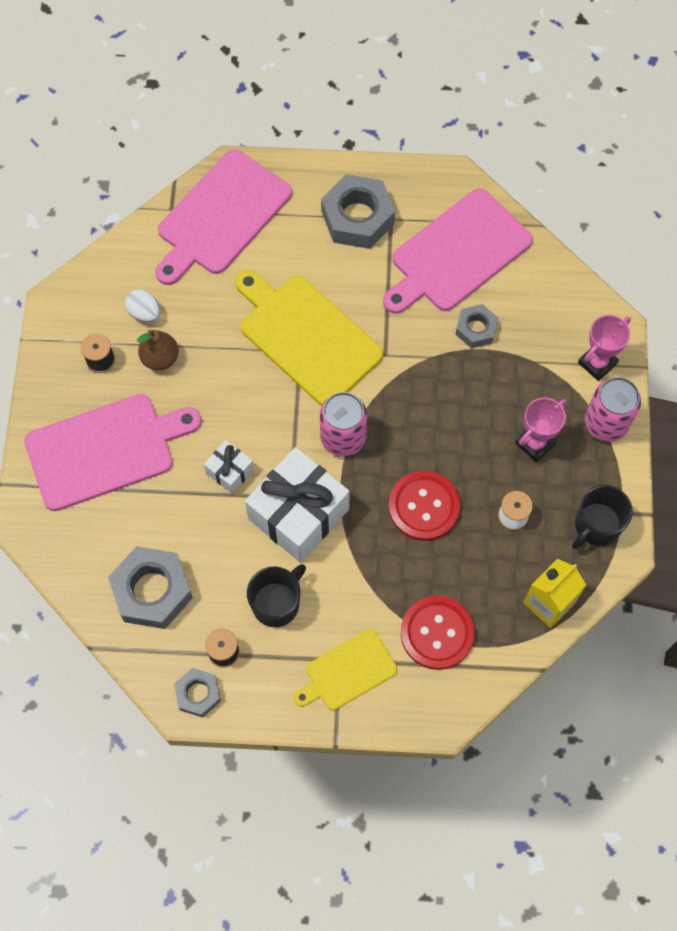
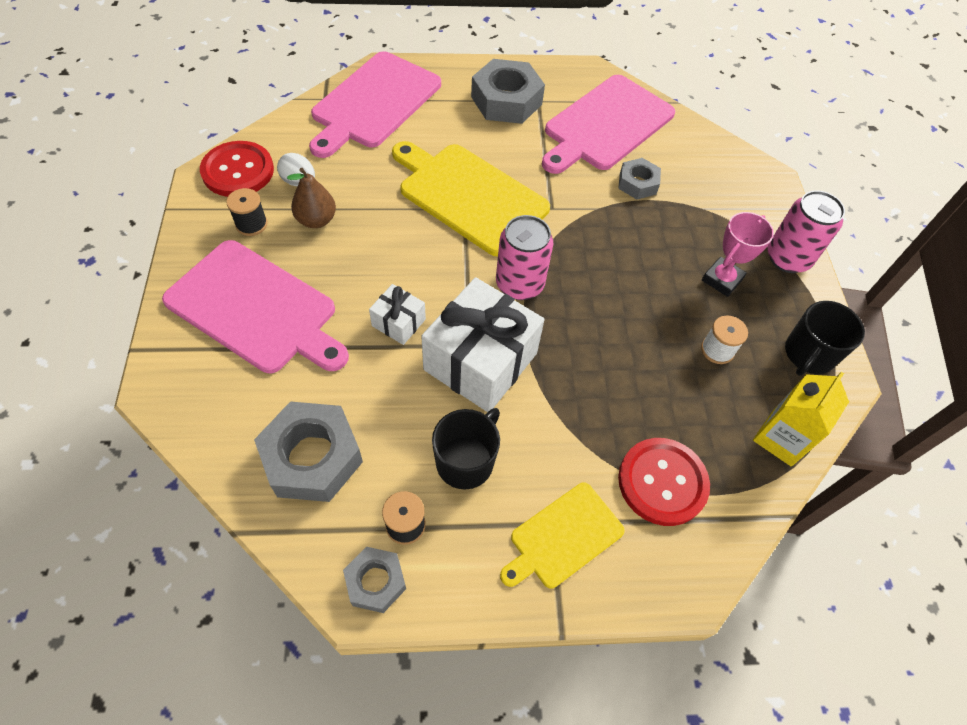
camera: 10 degrees left, 10 degrees down
pink cutting board [24,394,202,511] -> pink cutting board turned 60 degrees clockwise [162,240,349,373]
red button [389,471,460,541] -> red button moved to [200,141,274,197]
pink trophy [578,315,631,381] -> none

